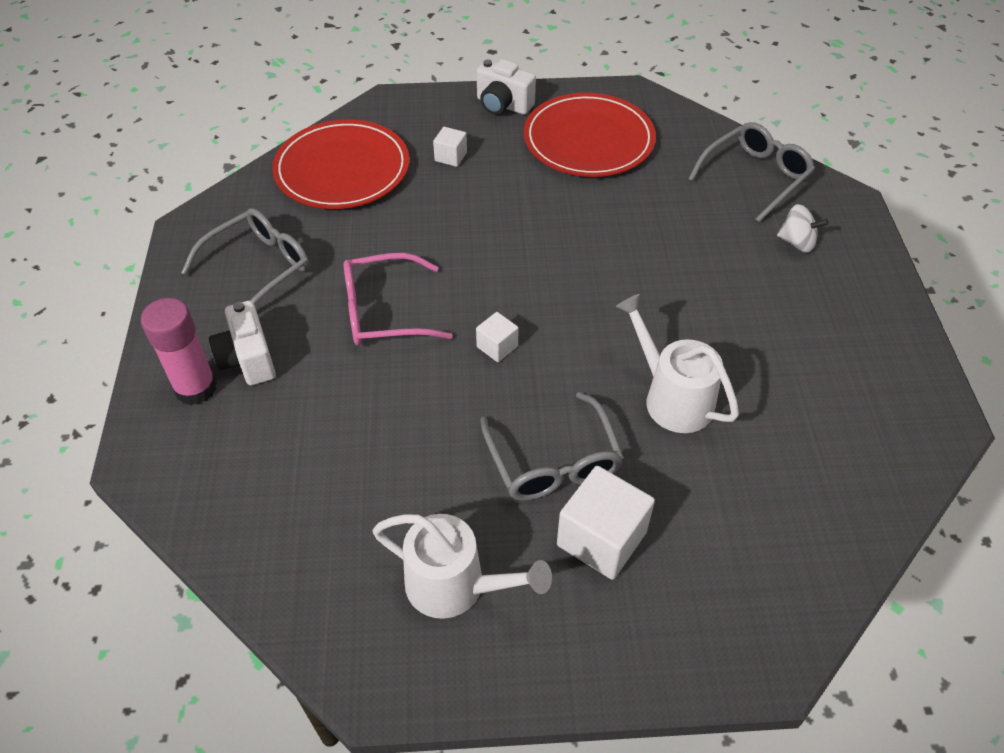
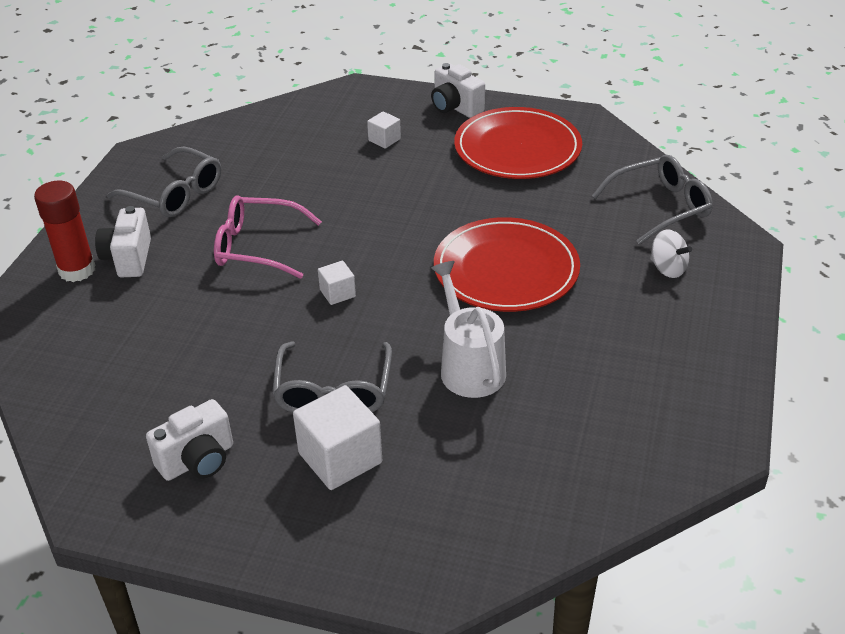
camera: 20 degrees right, 10 degrees down
pink glue stick [141,298,217,405] -> red glue stick [34,181,96,282]
grey glasses [181,208,310,305] -> grey glasses turned 60 degrees clockwise [107,147,221,217]
red plate [272,120,409,209] -> red plate moved to [434,217,580,312]
white watering can [373,514,552,619] -> white camera [146,399,233,481]

